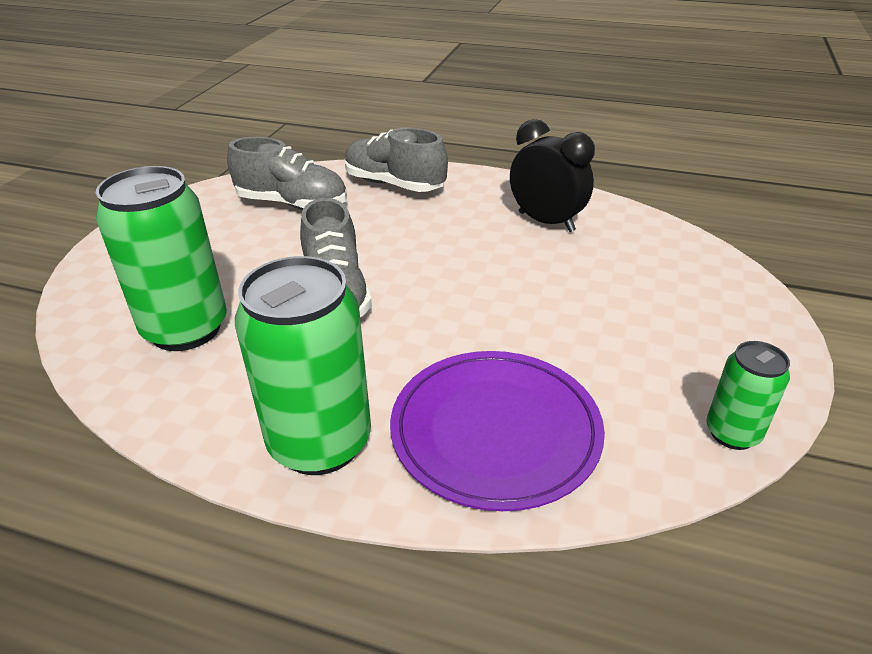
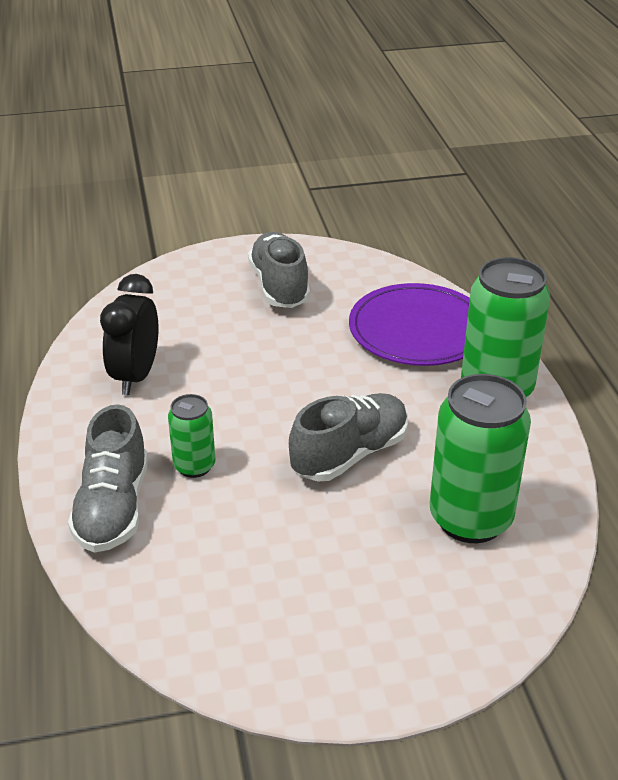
camera: 120 degrees left, 0 degrees up
grey shoe [227,137,347,210] -> grey shoe moved to [248,232,310,308]
green can [706,341,790,450] -> green can moved to [168,394,216,478]

